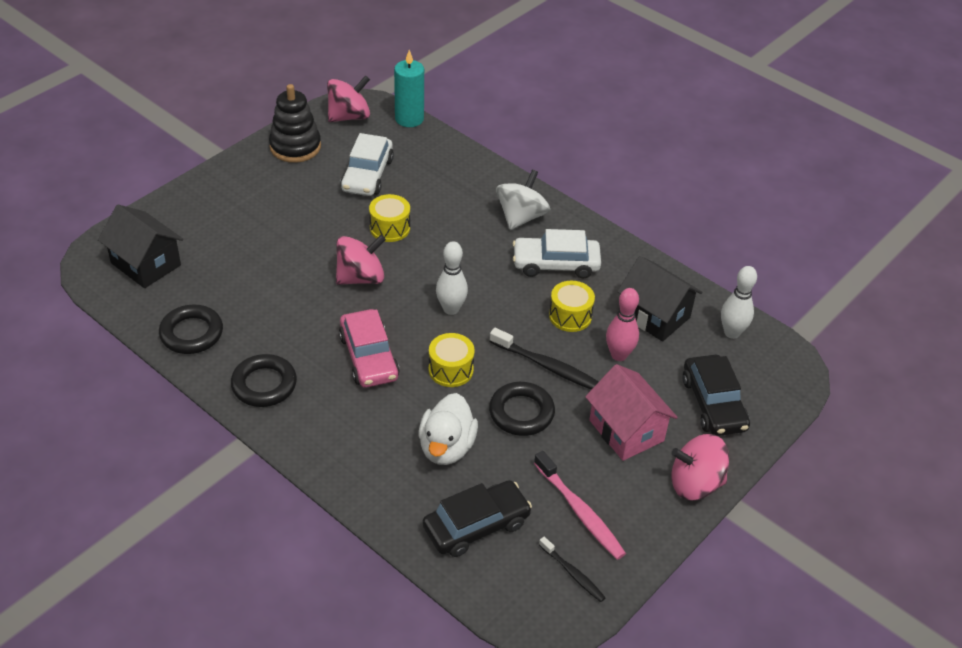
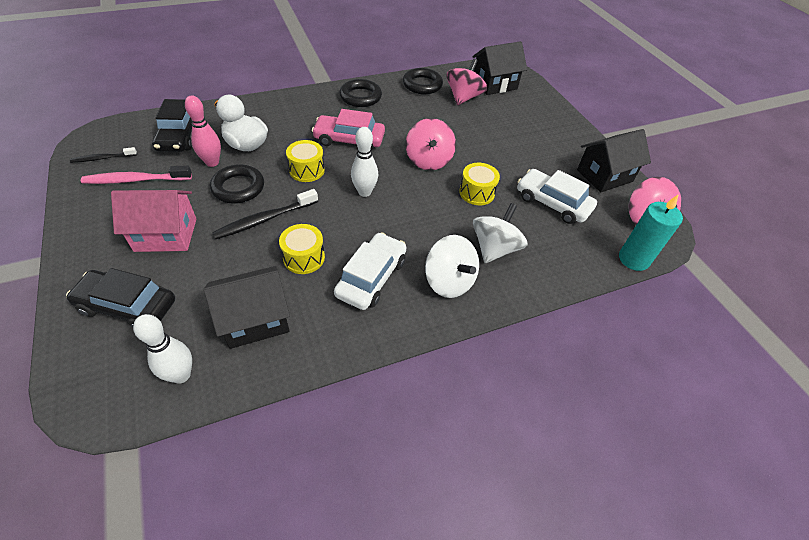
camera: 115 degrees right, 5 degrees up
black stacking toy [269,84,321,163] -> black house [577,129,651,192]
pink bowling pin [606,288,639,361] -> pink bowling pin moved to [185,96,221,167]
pink spinning top [671,434,729,500] -> pink spinning top moved to [446,59,487,105]
none -> white spinning top [473,203,528,263]

